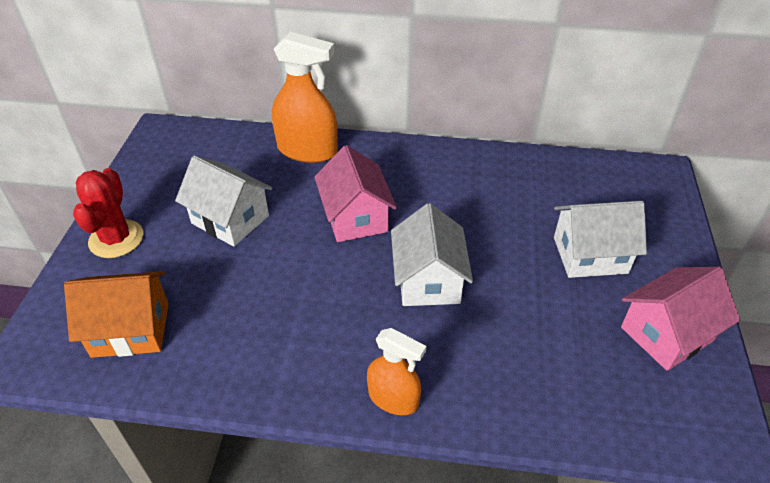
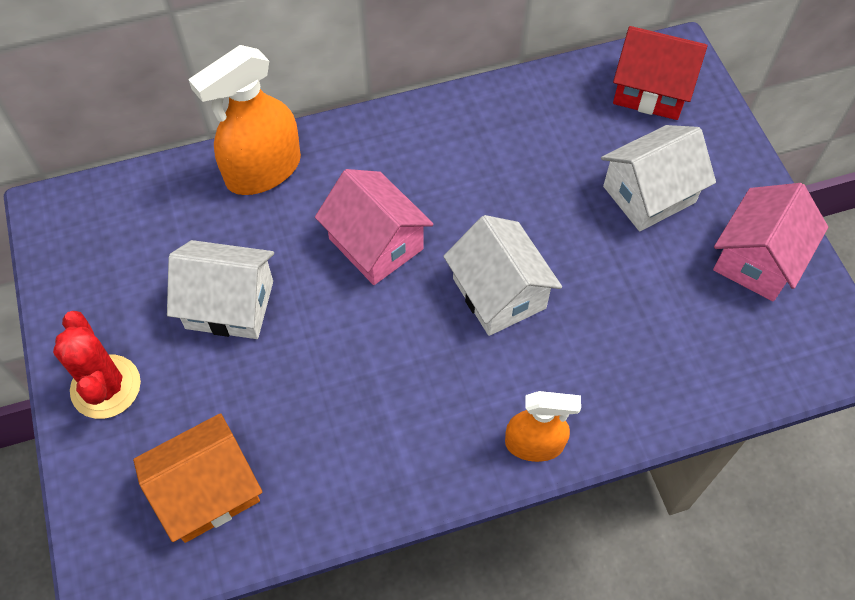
camera: 25 degrees left, 15 degrees up
orange spray bottle [272,32,338,163] -> orange spray bottle turned 150 degrees clockwise [189,45,301,195]
none -> red house [613,26,708,120]

